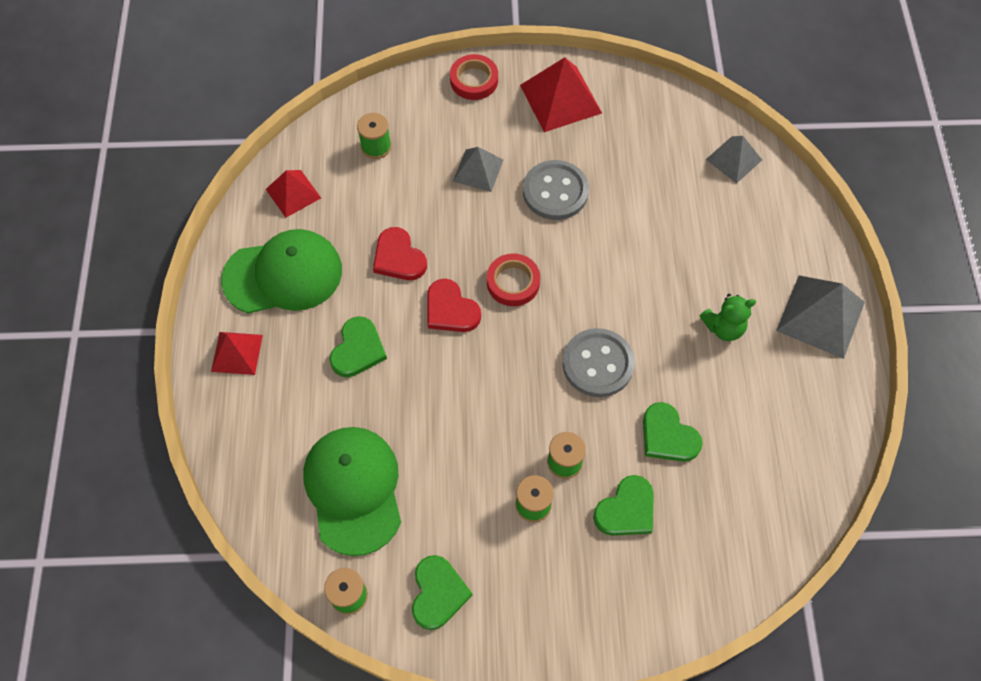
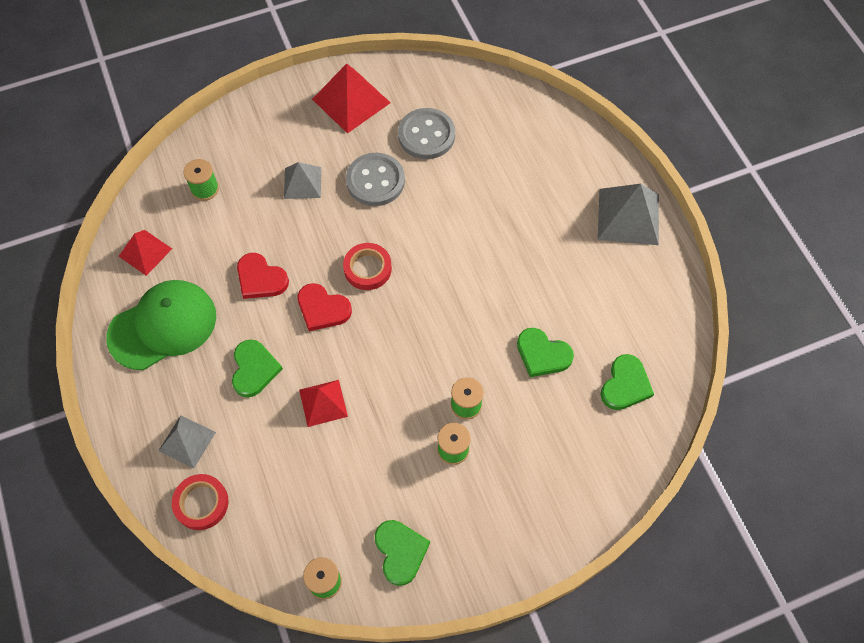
camera: 20 degrees left, 0 degrees up
red pyramid [211,332,263,375] -> red pyramid moved to [299,380,348,427]
green cap [303,427,401,556] -> none
red tape [450,54,498,100] -> red tape moved to [172,474,229,530]
grey button [562,328,635,397] -> grey button moved to [398,108,455,159]
green heart [593,475,654,536] -> green heart moved to [600,354,654,410]
green teddy bear [700,293,756,341] -> none
grey pyramid [706,136,762,184] -> grey pyramid moved to [159,416,216,468]

